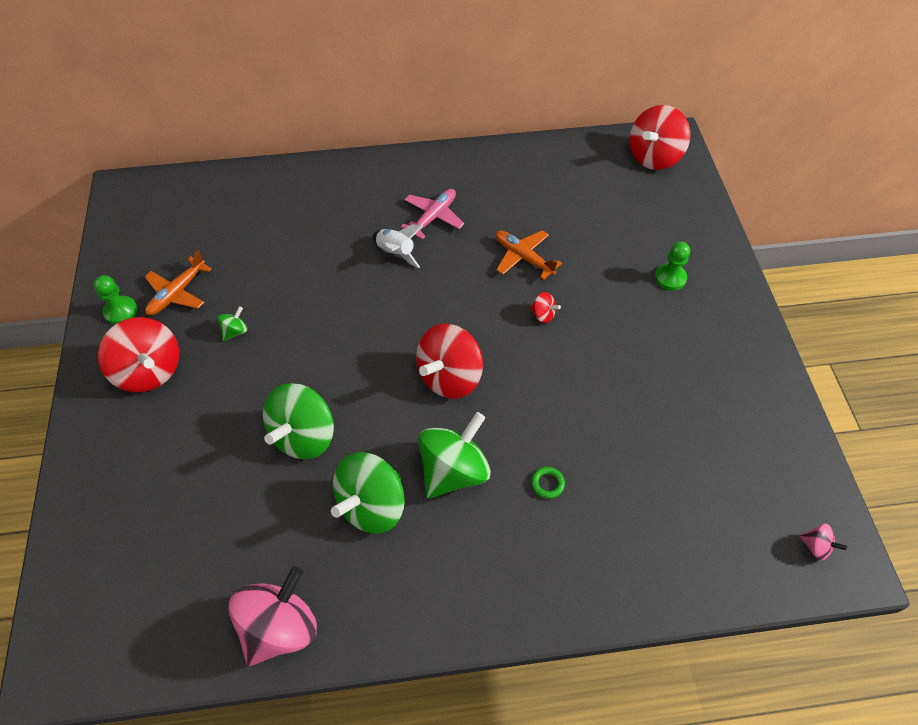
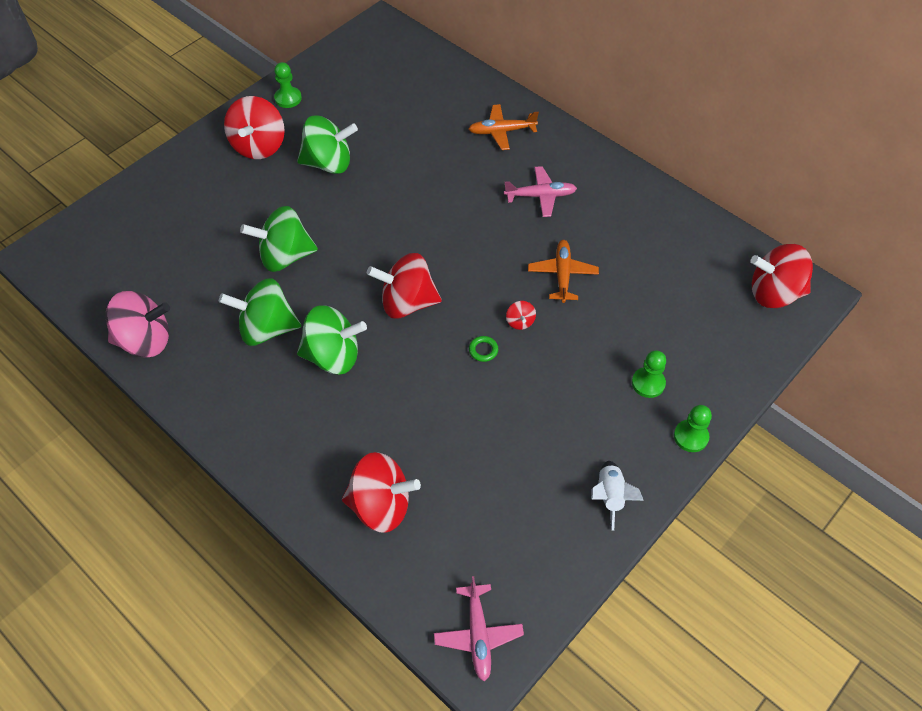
camera: 50 degrees right, 0 degrees up
orange plane [145,250,212,315] -> orange plane moved to [469,104,539,150]
green spinning top [218,306,247,341] -> green spinning top [297,115,358,174], size x2.29
white rocket [373,224,423,268] -> white rocket moved to [591,461,644,531]
green ring [531,467,565,499] -> green ring moved to [469,336,498,362]
pink spinning top [799,523,847,561] -> pink plane [434,576,524,682]
none -> red spinning top [342,452,421,533]
none -> green pawn [674,405,712,452]

